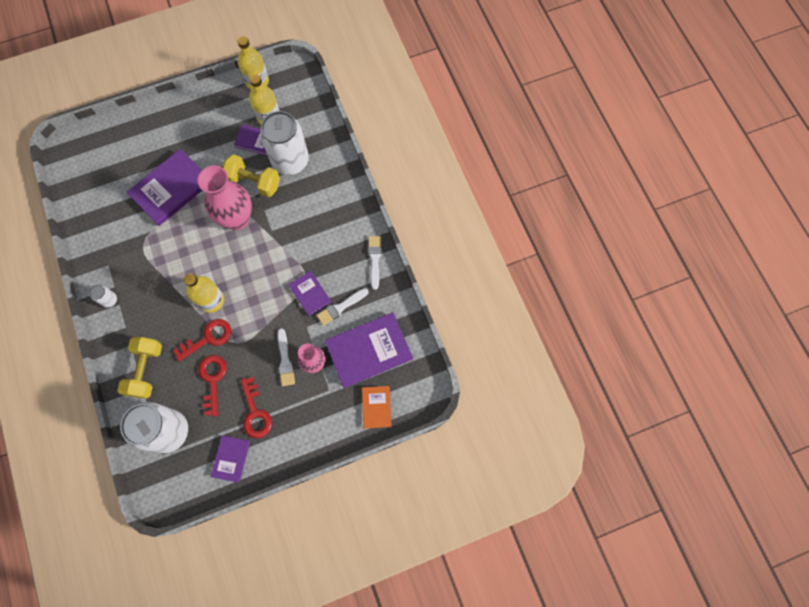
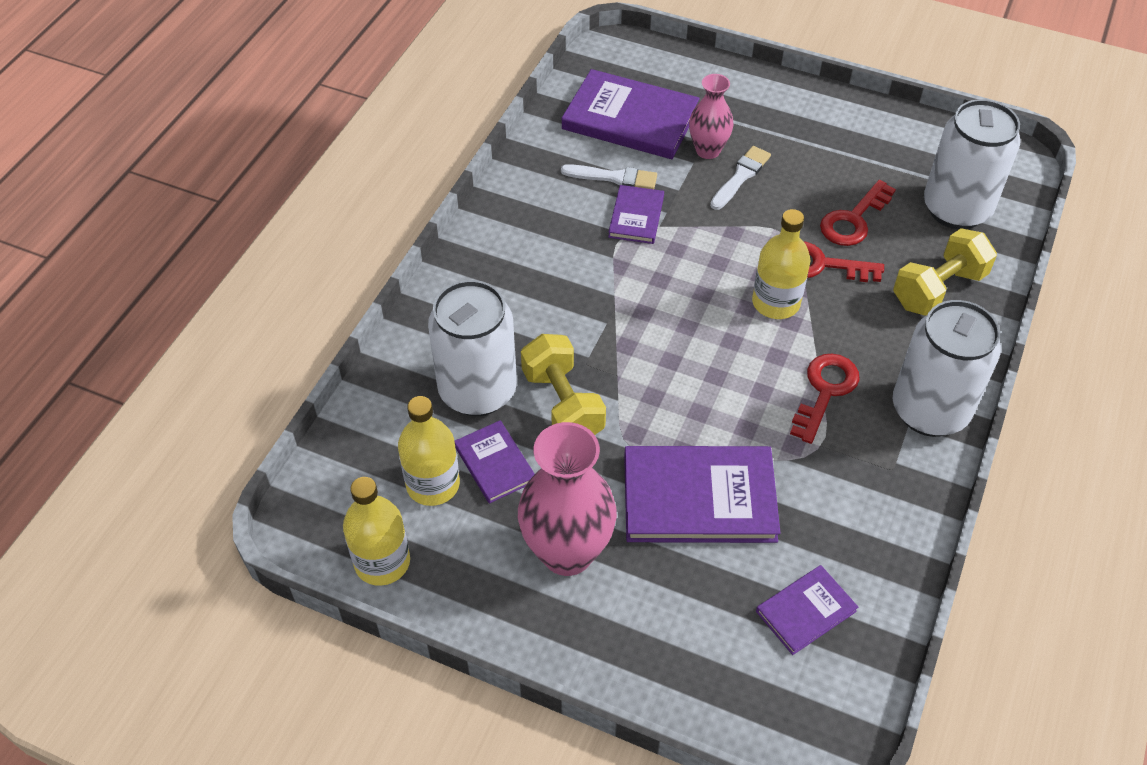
camera: 135 degrees left, 20 degrees down
white can [89,285,117,308] -> white can [893,300,1001,437], size x2.40
pink vase [198,165,252,230] -> pink vase moved to [518,422,617,576]
purple book [211,435,250,483] -> purple book moved to [756,565,858,655]
red key [241,377,272,438] -> red key moved to [790,354,860,444]
orange book [362,386,392,429] -> none
white brush [368,236,382,290] -> none

